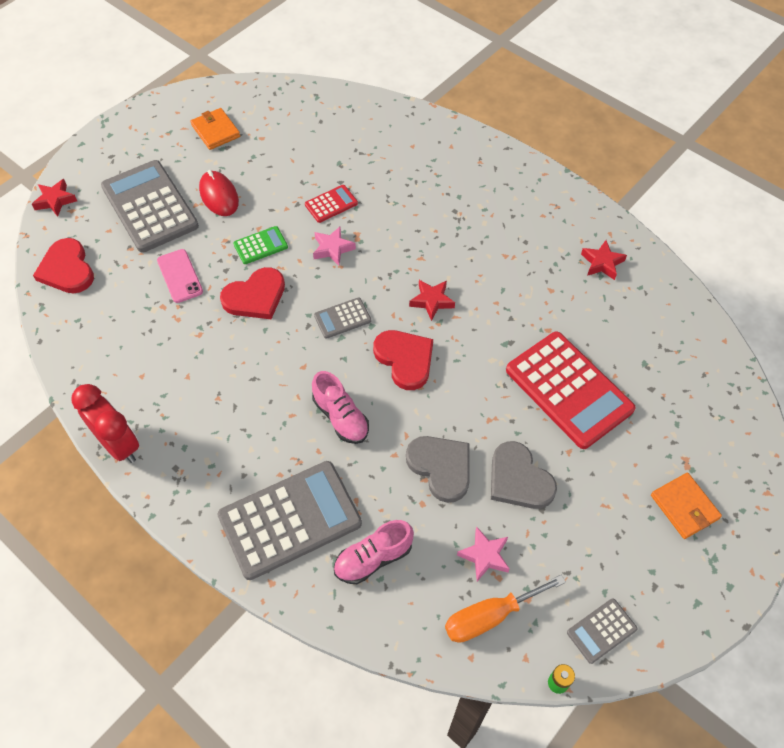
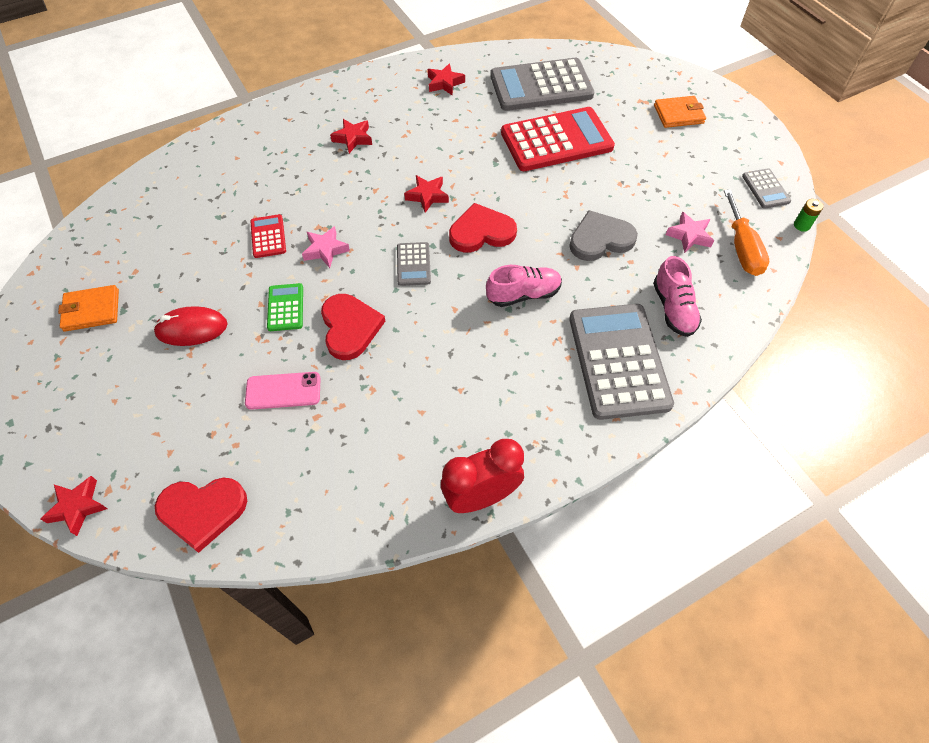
camera: 70 degrees left, 0 degrees up
grey calculator [101,160,199,253] -> grey calculator moved to [490,58,594,111]
grey heart [491,441,557,509] -> none
none -> red star [330,119,372,153]

